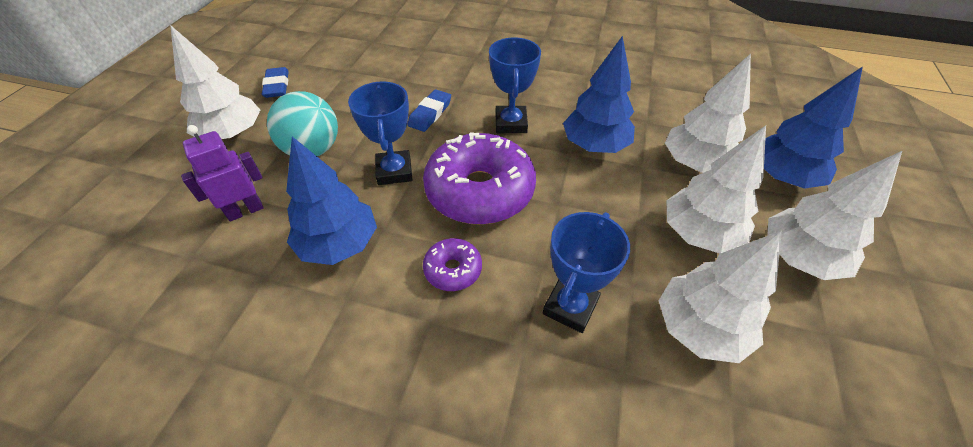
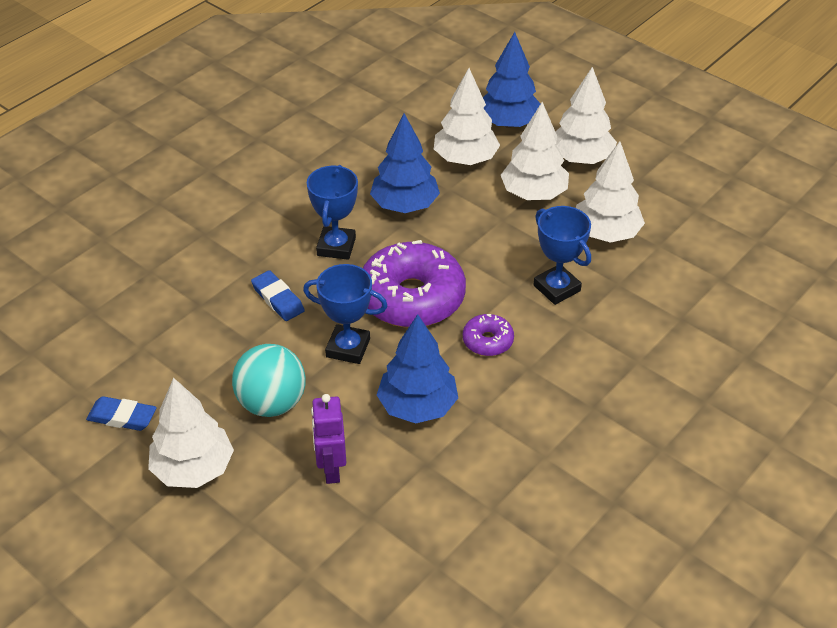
camera: 65 degrees left, 5 degrees down
blue trophy [489,37,541,133] -> blue trophy turned 75 degrees clockwise [307,165,358,260]

